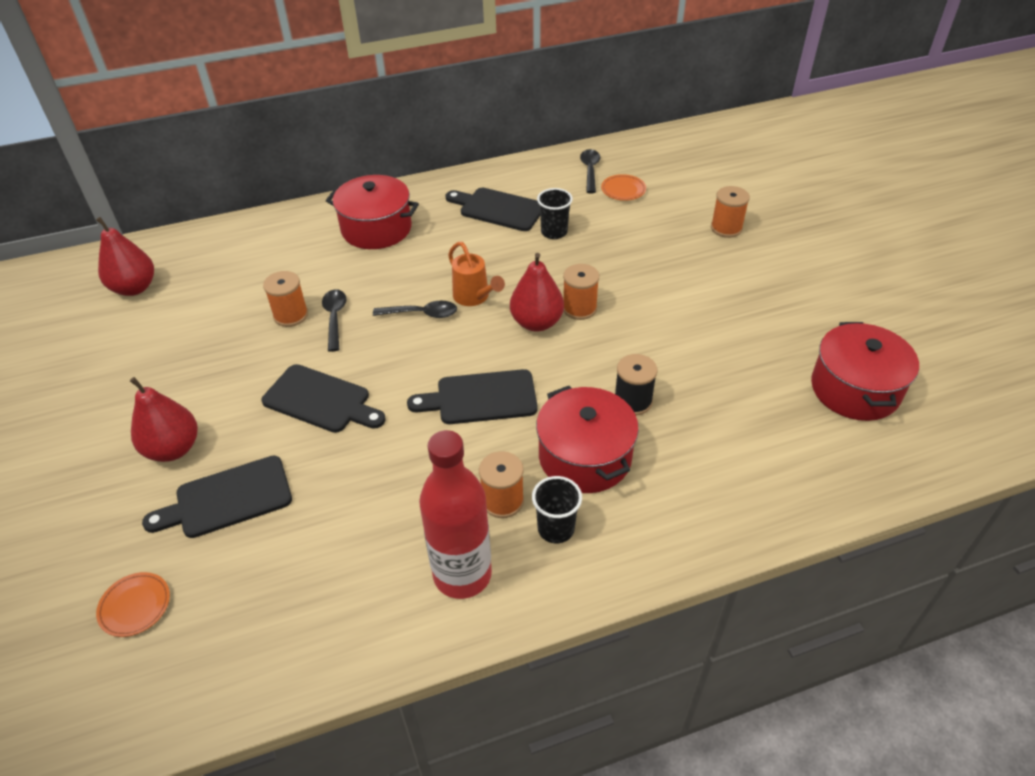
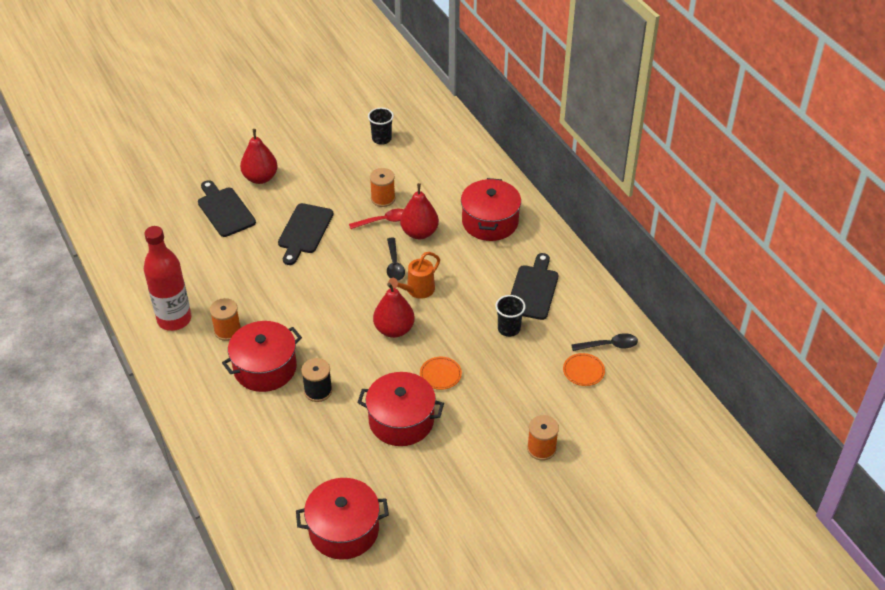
camera: 80 degrees right, 0 degrees up
red pear [96,217,154,296] -> red pear moved to [400,183,439,239]
orange plate [96,572,170,637] -> orange plate moved to [420,357,462,390]
black spoon [322,289,347,352] -> red spoon [349,209,404,229]
black cutting board [407,369,538,424] -> none
black cup [532,476,582,543] -> black cup moved to [368,108,394,145]
orange spool [563,264,599,320] -> none
none -> red pot [357,372,444,446]

